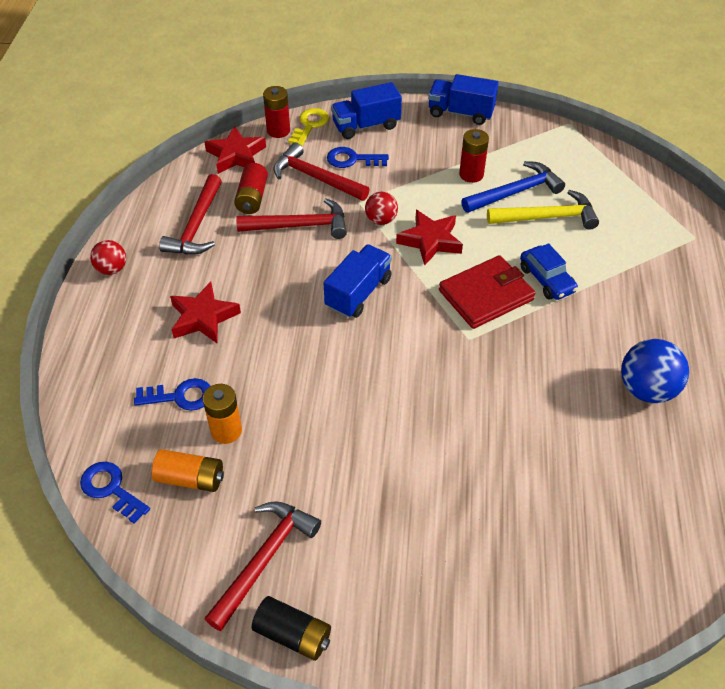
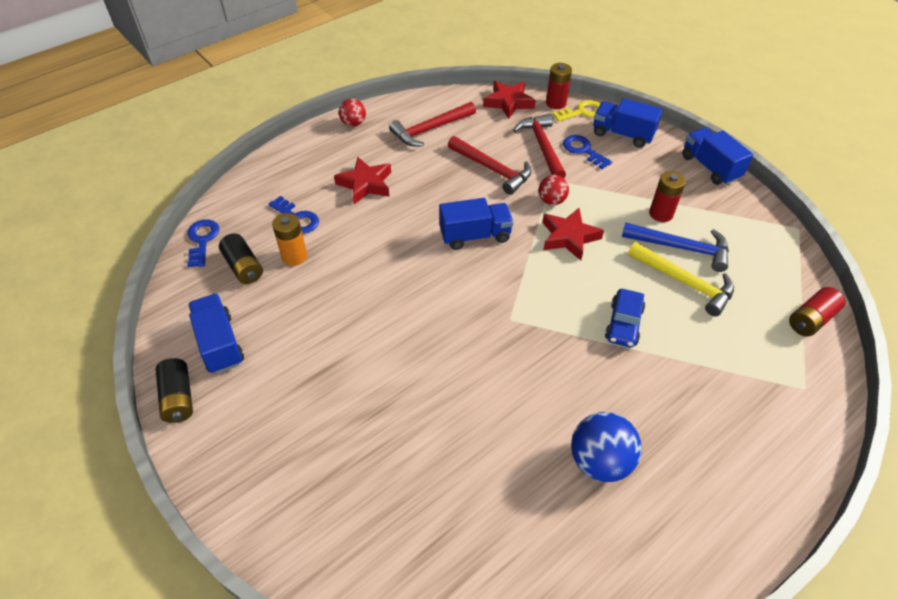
camera: 45 degrees right, 0 degrees up
orange battery [152,449,224,492] -> black battery [219,233,263,284]
red hammer [204,501,321,631] -> blue truck [188,293,244,374]
red battery [234,163,268,214] -> red battery moved to [789,287,845,336]
red wallet [439,255,535,329] -> none

